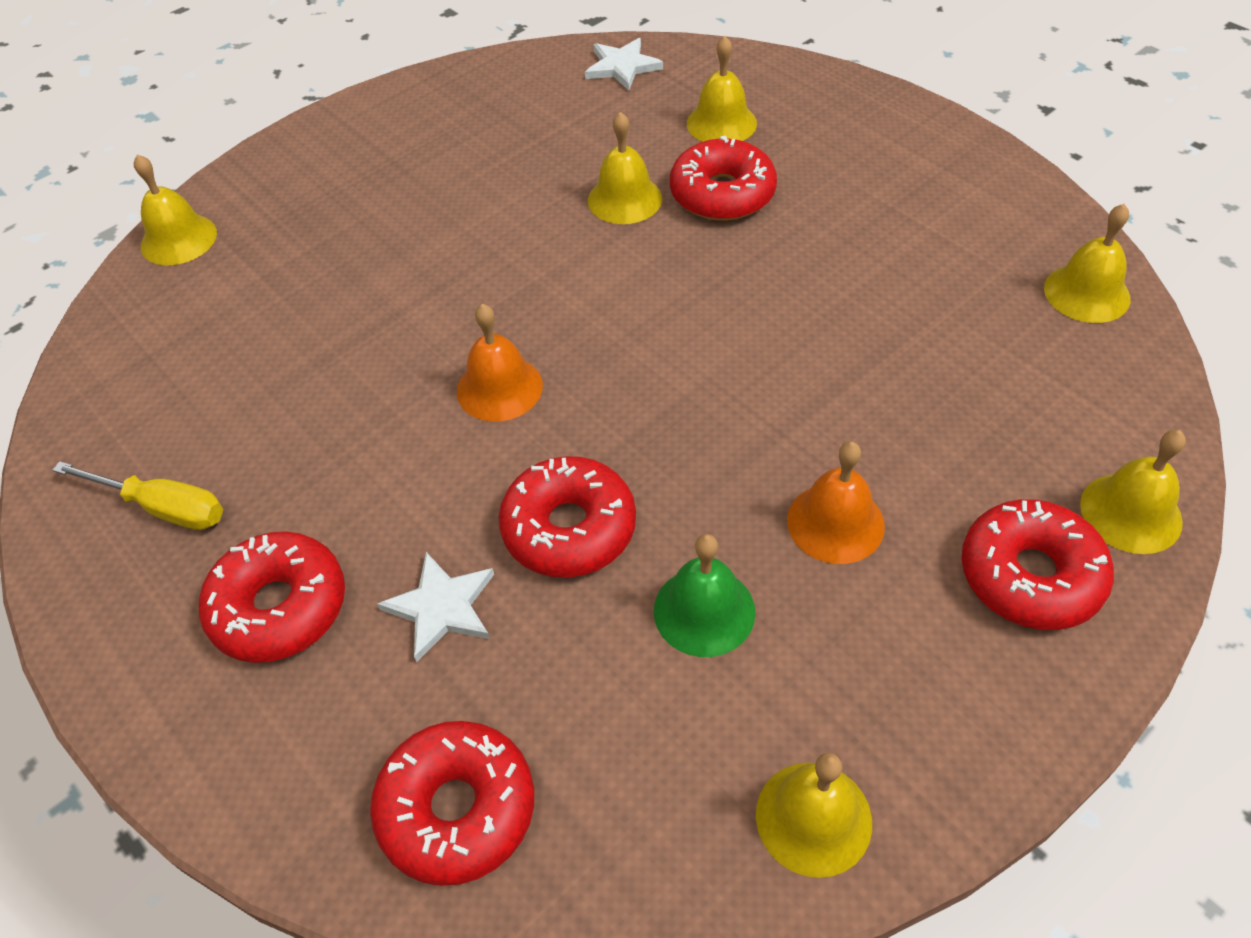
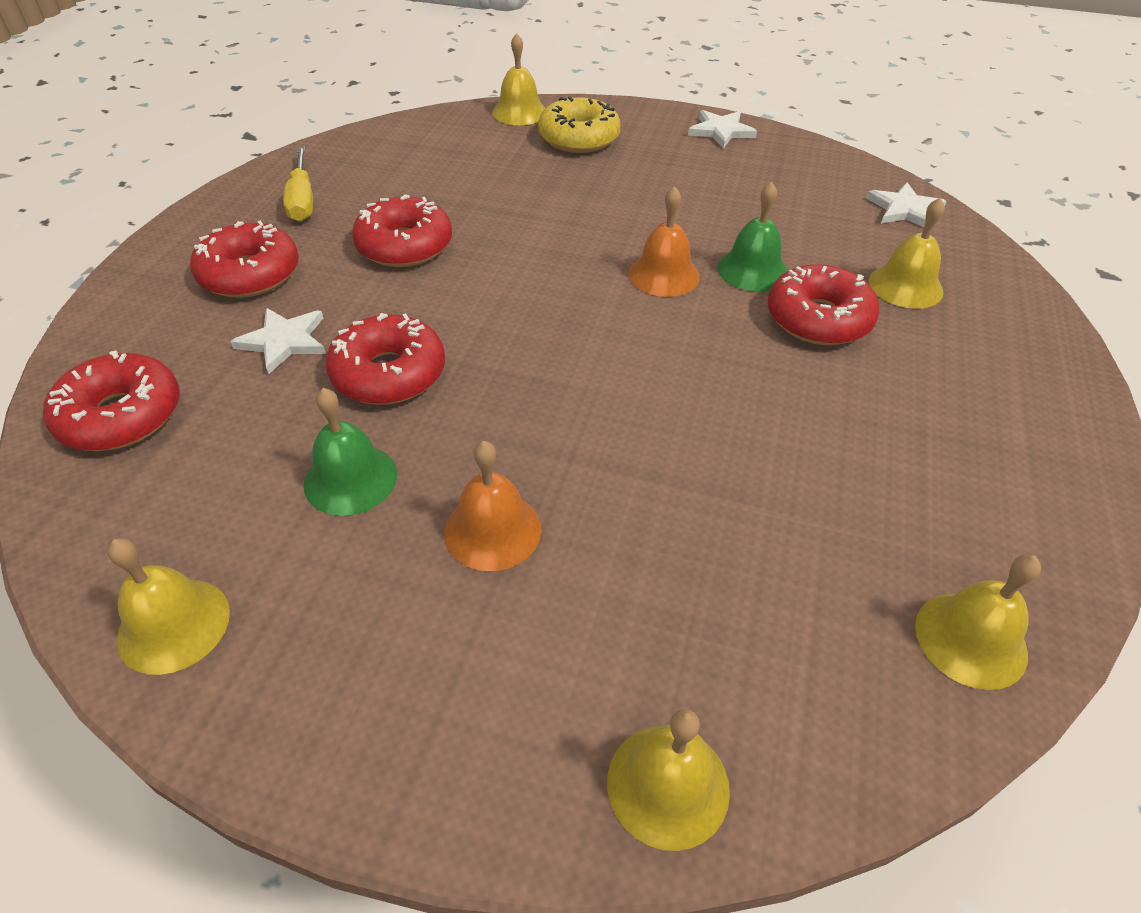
camera: 55 degrees right, 5 degrees down
orange bell [457,304,543,422] -> orange bell moved to [629,186,700,297]
yellow bell [588,112,662,224] -> green bell [717,182,788,292]
red donut [961,499,1114,630] -> red donut moved to [352,194,452,267]
none -> yellow donut [538,97,621,153]
none -> white star [688,110,757,149]

